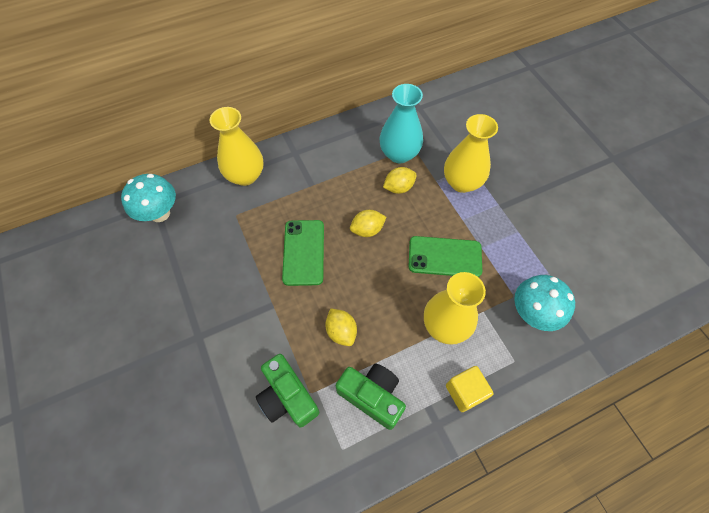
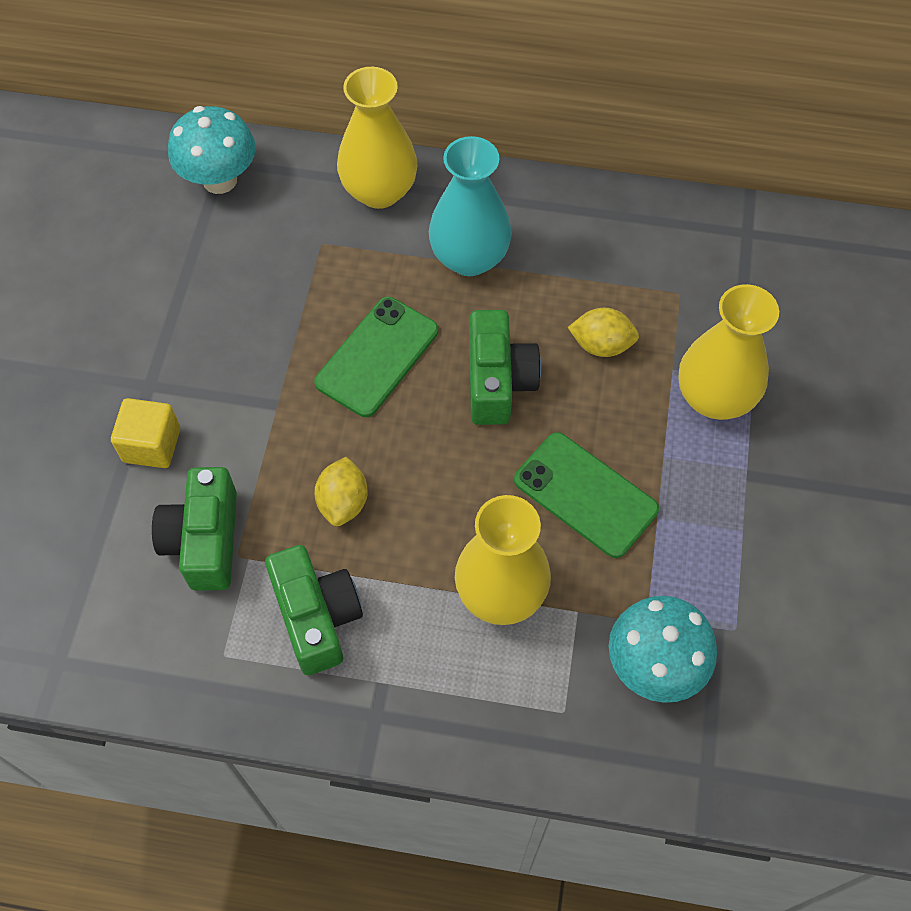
camera: 35 degrees right, 0 degrees up
yellow lemon [350,210,386,237] -> green camera [469,310,541,425]
turquoise vase [379,84,423,163] -> turquoise vase moved to [429,136,512,276]
yellow cube [446,366,494,412] -> yellow cube moved to [111,398,180,468]

